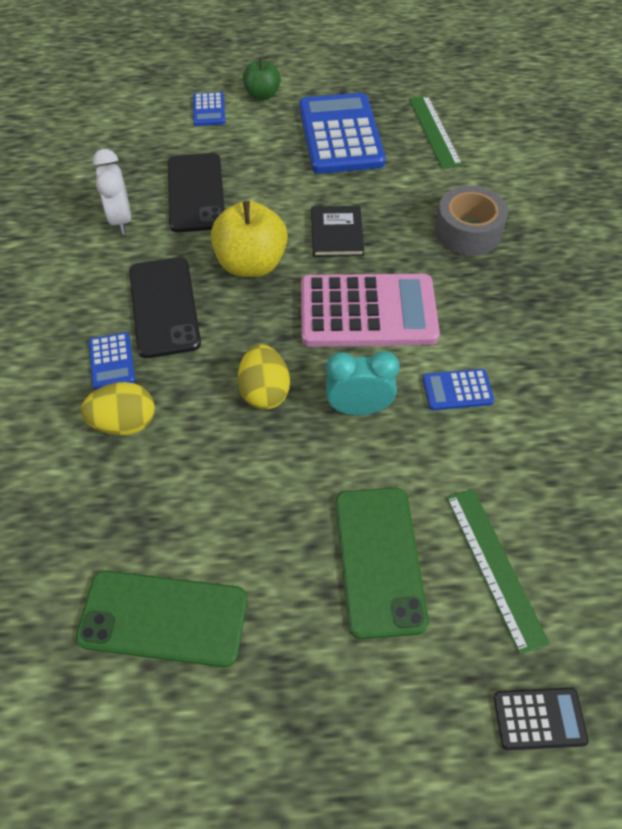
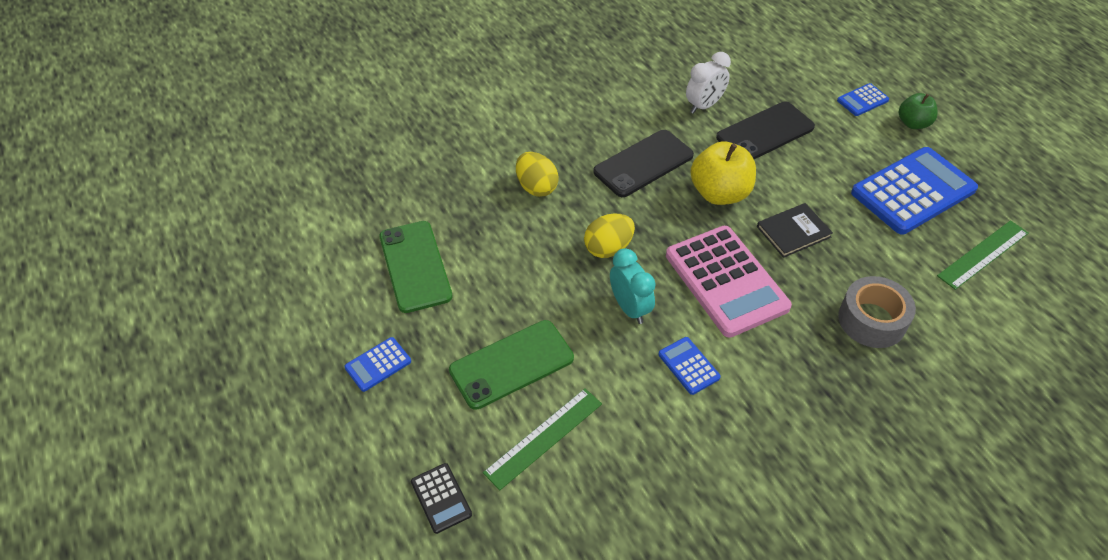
camera: 65 degrees right, 5 degrees down
blue calculator [89,332,135,390] -> blue calculator moved to [344,337,411,392]

